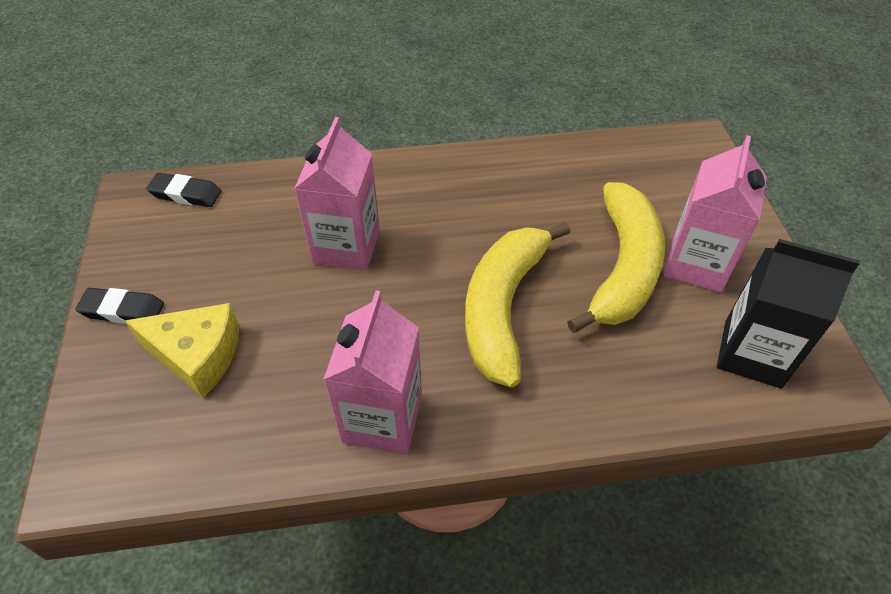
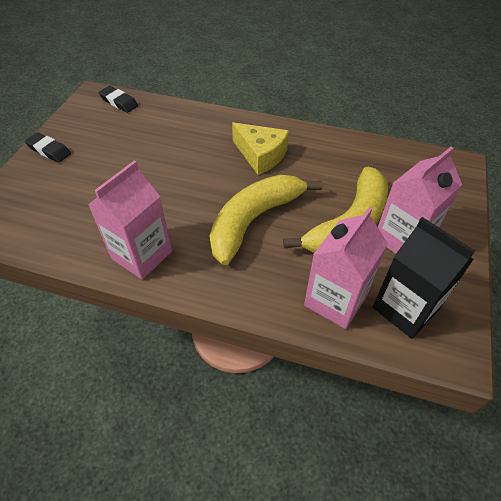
camera: 25 degrees right, 0 degrees up
yellow cheese [125,303,239,398] -> yellow cheese moved to [232,122,289,175]
pink carton [294,117,380,271] -> pink carton moved to [304,207,388,329]

